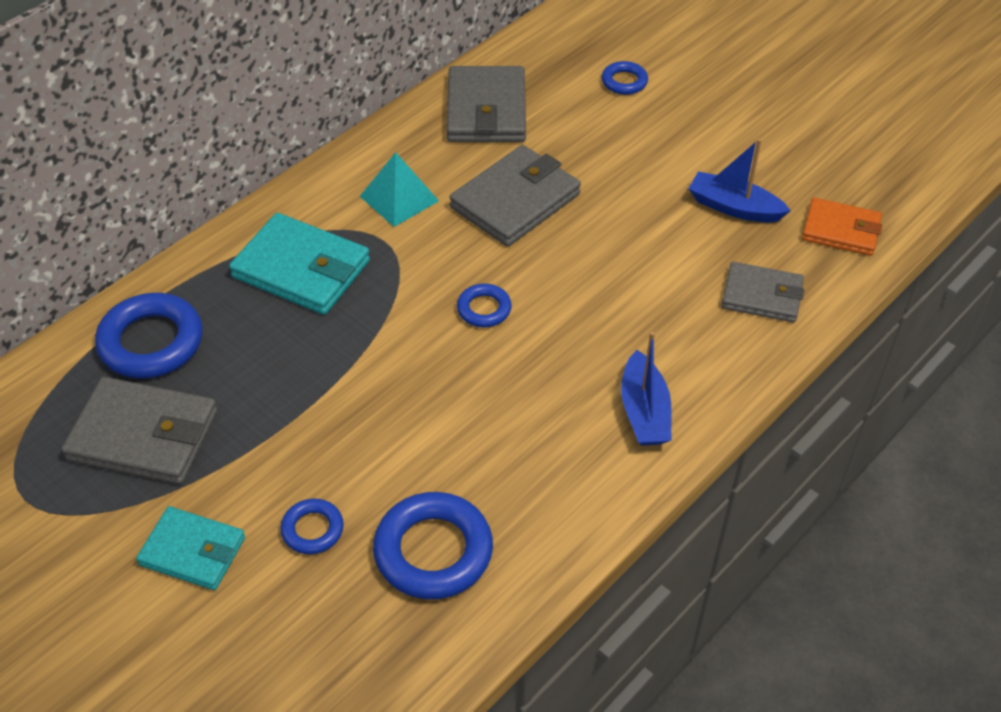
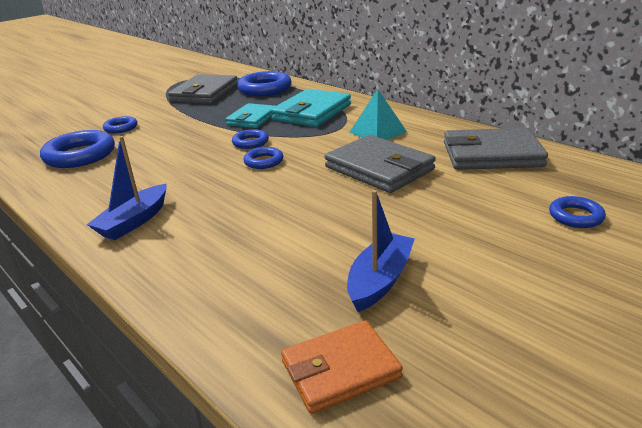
camera: 95 degrees right, 20 degrees down
turquoise wallet [136,506,245,590] -> turquoise wallet moved to [225,103,275,128]
blue boat [621,332,672,446] -> blue boat turned 60 degrees counterclockwise [87,136,167,240]
grey wallet [722,262,804,322] -> none
orange wallet [802,198,882,256] -> orange wallet turned 45 degrees clockwise [281,320,403,414]
none -> blue ring [232,129,269,149]

